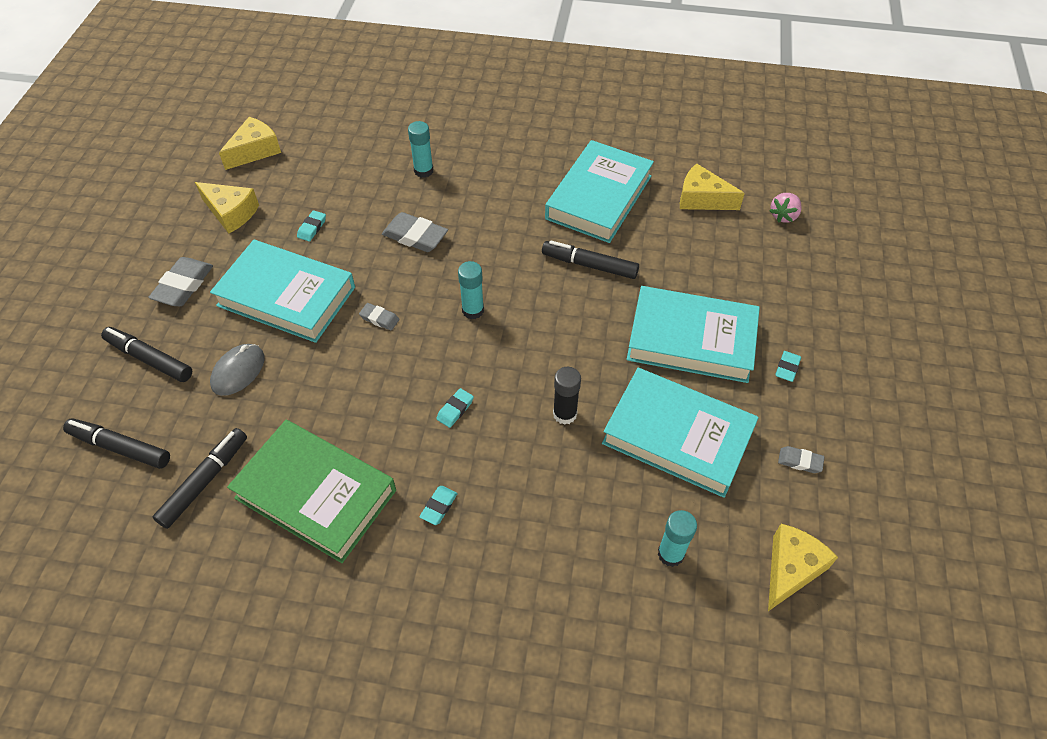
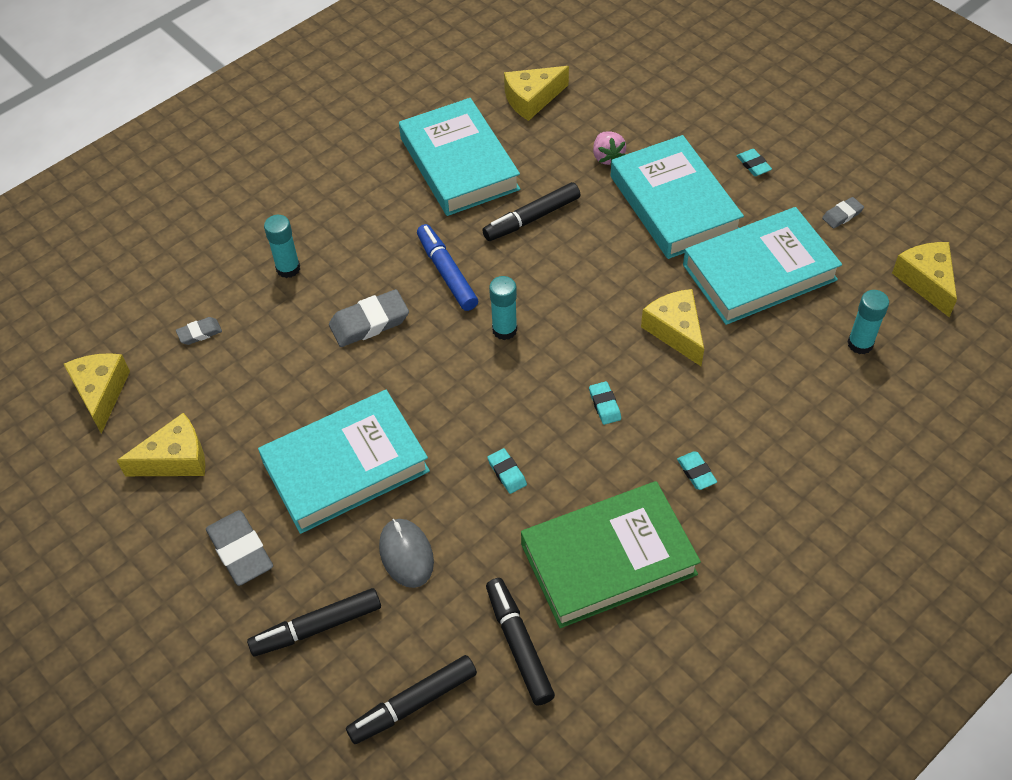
camera: 50 degrees left, 0 degrees up
turquoise eraser [297,210,326,241] -> turquoise eraser moved to [487,448,527,494]
grey eraser [359,303,400,331] -> grey eraser moved to [176,317,222,345]
black glue stick [553,367,581,425] -> yellow cheese [641,289,704,366]
turquoise book [627,286,760,383] -> turquoise book turned 75 degrees counterclockwise [611,135,744,259]
pink strawberry [770,193,802,223] -> pink strawberry moved to [593,131,626,165]
none -> blue marker [417,224,478,311]

